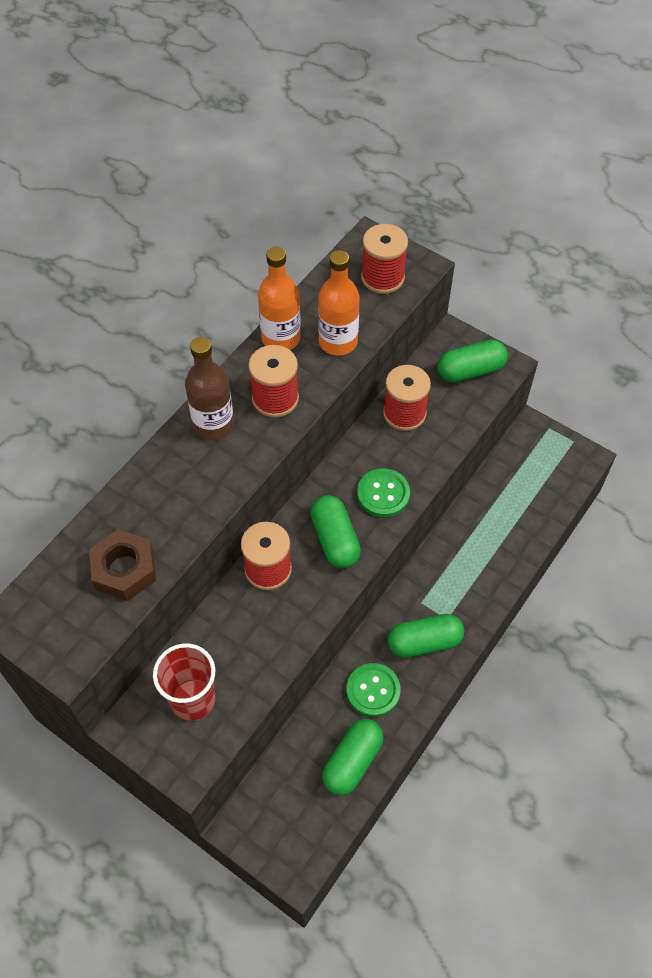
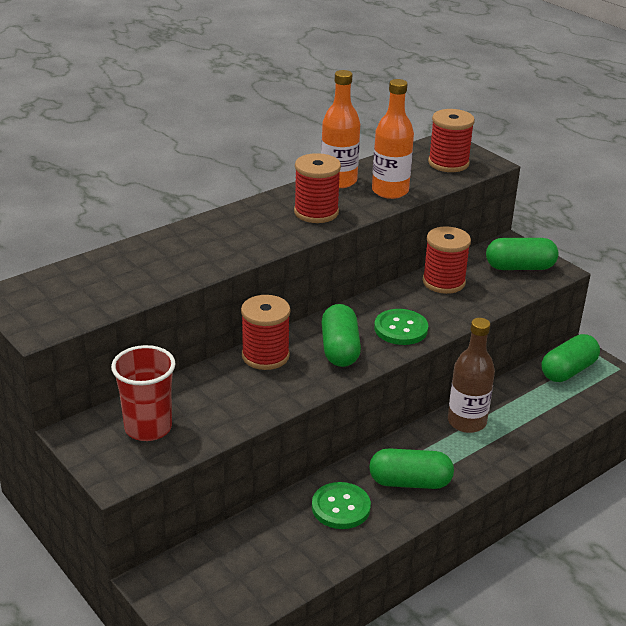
camera: 15 degrees right, 25 degrees down
brown nut [89,530,156,601] -> none
brown bottle [185,337,234,440] -> brown bottle moved to [448,318,495,433]
green capsule [322,719,384,795] -> green capsule moved to [541,334,600,382]

